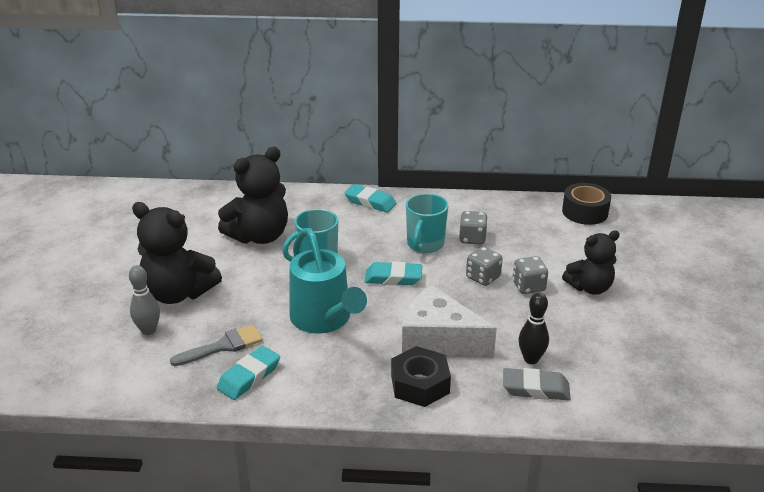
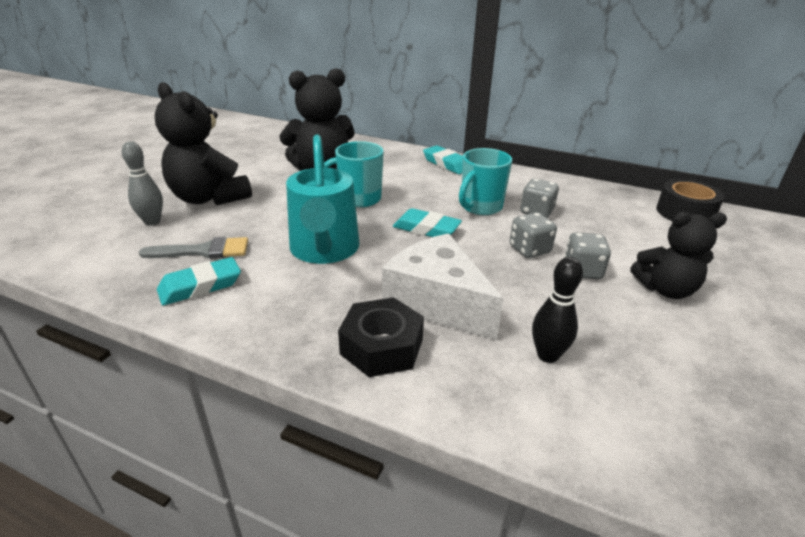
camera: 20 degrees right, 0 degrees up
grey eraser [503,368,570,400] -> none

